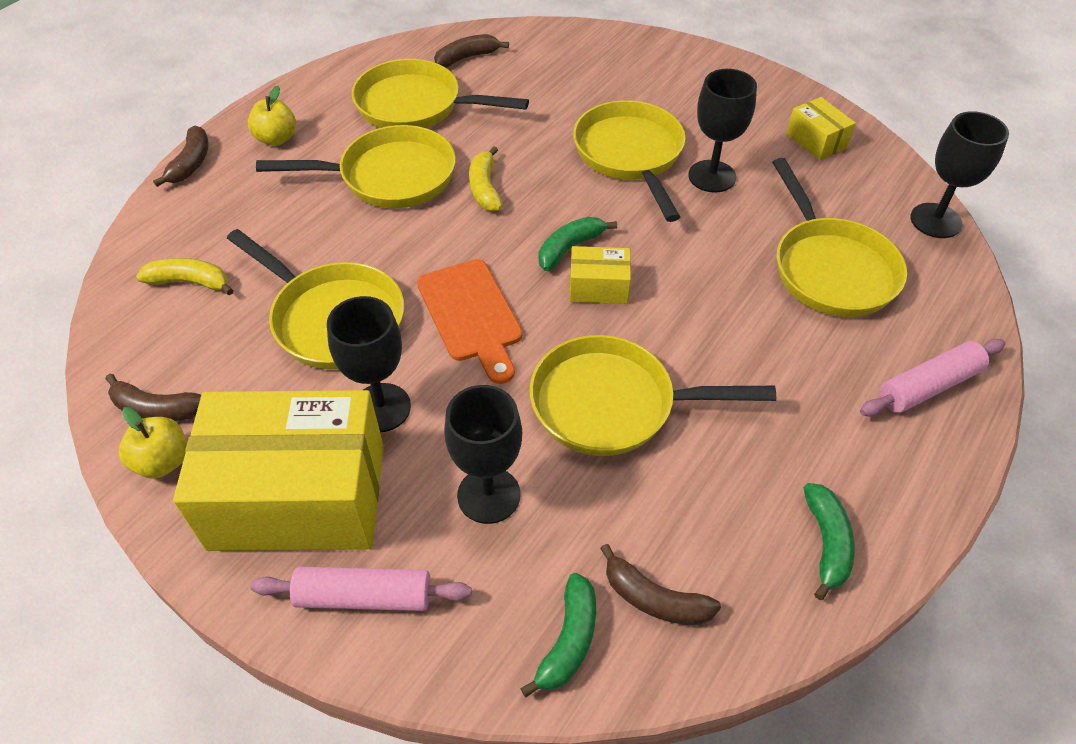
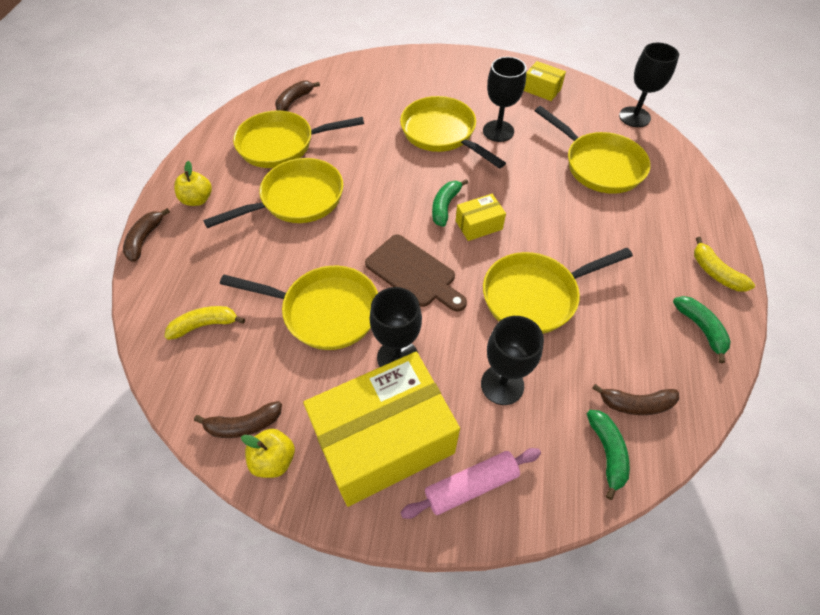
camera: 25 degrees left, 5 degrees up
brown banana [153,125,209,187] -> brown banana turned 150 degrees counterclockwise [123,208,170,262]
orange cutting board [417,259,522,384] -> brown cutting board [365,235,467,312]
yellow banana [469,146,503,211] -> yellow banana moved to [694,237,755,292]
pink rolling pin [860,339,1005,416] -> none

